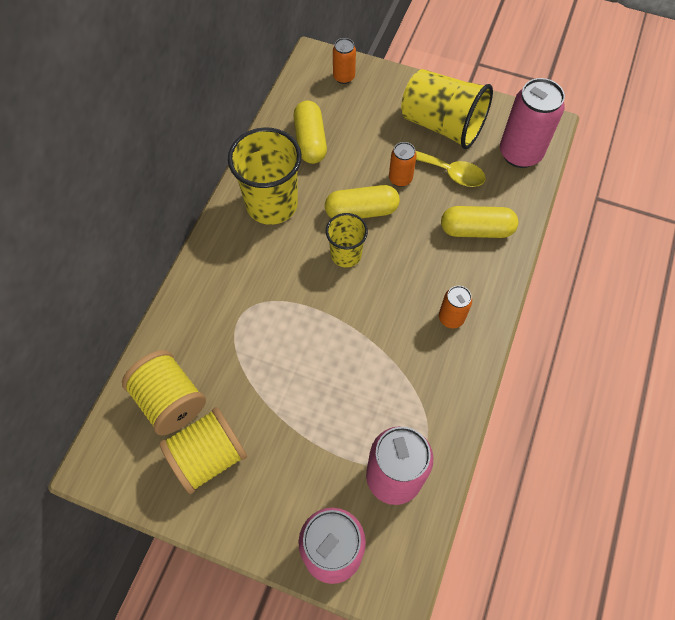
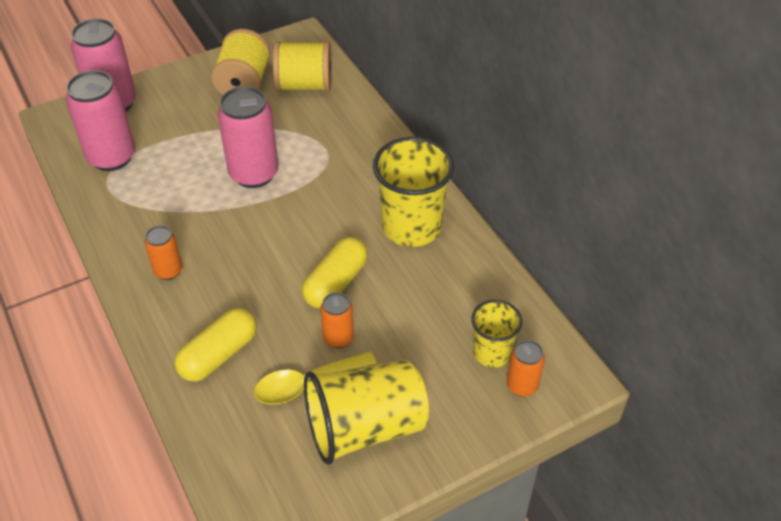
camera: 130 degrees right, 15 degrees down
yellow capsule [293,101,327,164] -> none
yellow cup [326,213,368,267] -> yellow cup moved to [471,300,522,368]
pink can [500,78,565,168] -> pink can moved to [217,86,279,188]

